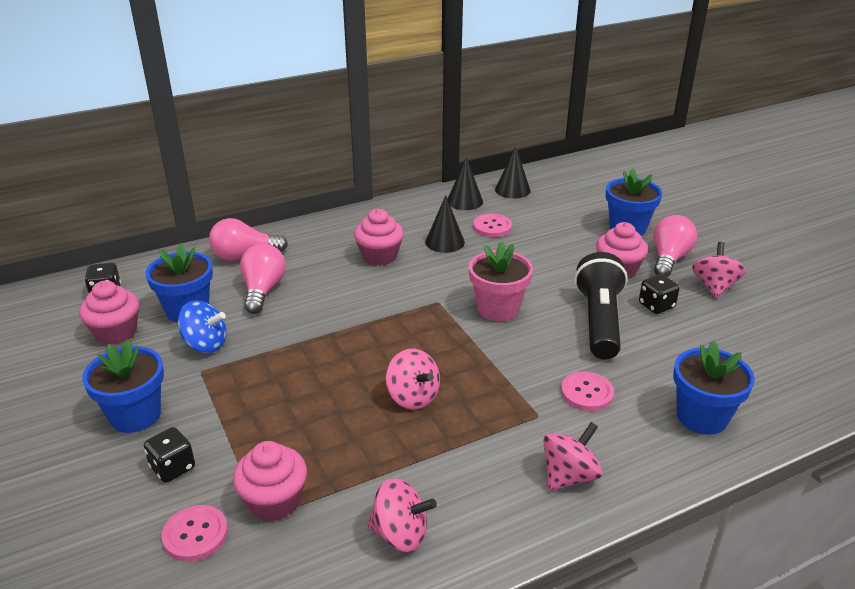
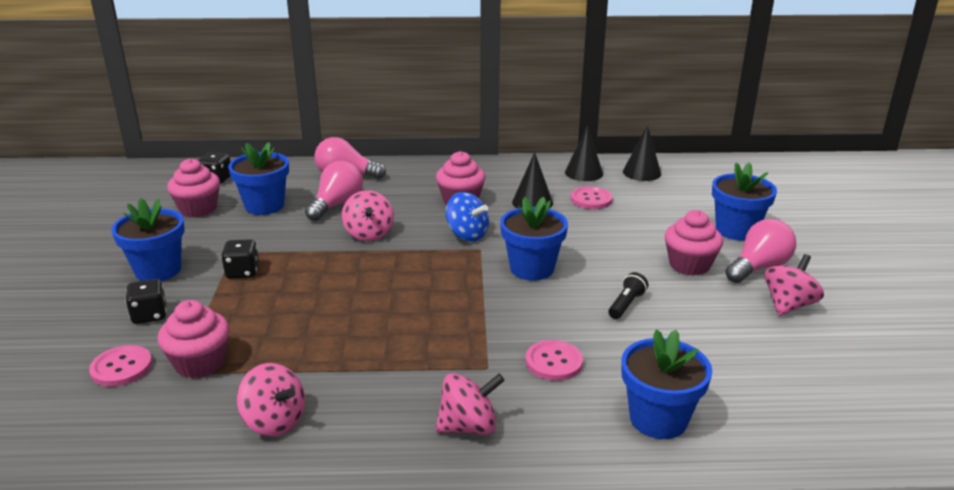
camera: 25 degrees right, 5 degrees down
blue spinning top [178,300,226,353] -> blue spinning top moved to [446,192,489,241]
pink spinning top [386,348,440,410] -> pink spinning top moved to [342,190,394,241]
pink flower pot [469,241,533,321] -> blue flower pot [500,197,568,281]
black flashlight [574,252,628,360] -> black flashlight [609,272,648,319], size x0.44
black dice [639,274,680,314] -> black dice moved to [221,239,259,279]

